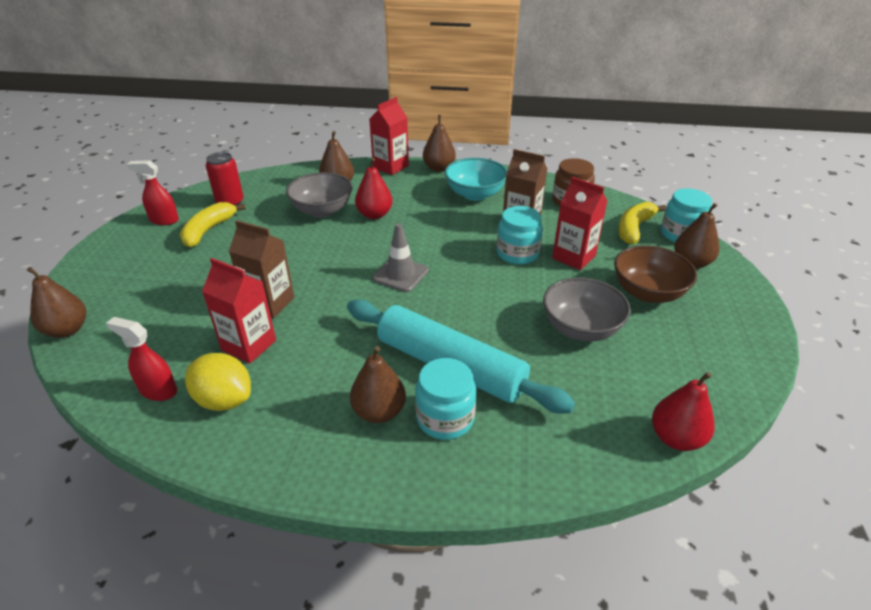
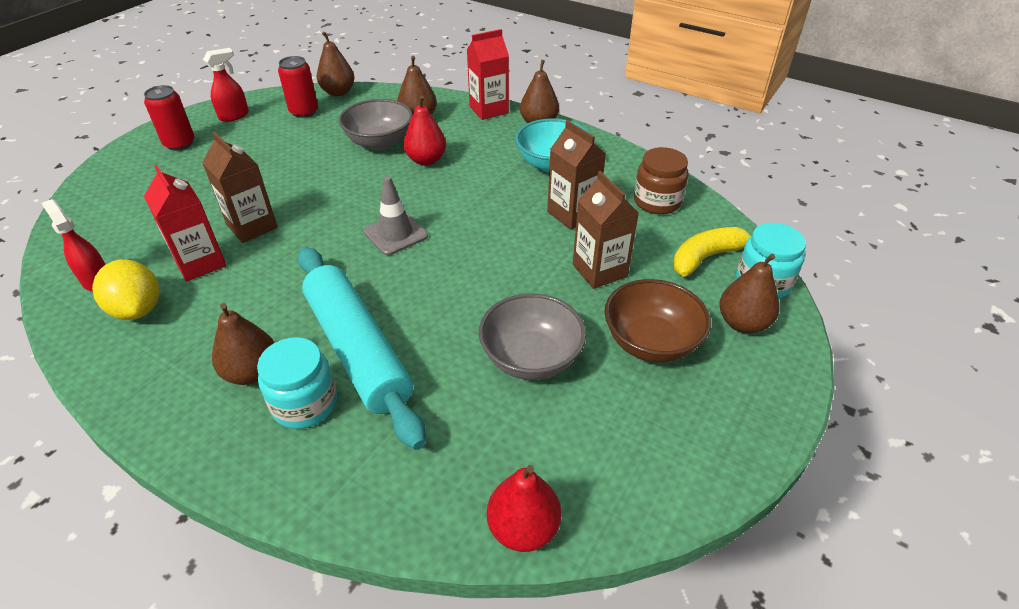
camera: 25 degrees right, 5 degrees up
brown pear [27,267,86,338] -> brown pear moved to [317,32,355,96]
red spray bottle [127,160,179,225] -> red spray bottle turned 105 degrees clockwise [203,48,249,122]
yellow banana [180,202,246,248] -> none
turquoise jar [497,206,543,265] -> none
red carton [552,177,608,270] -> brown carton [573,171,639,289]
none -> red can [144,85,195,150]

